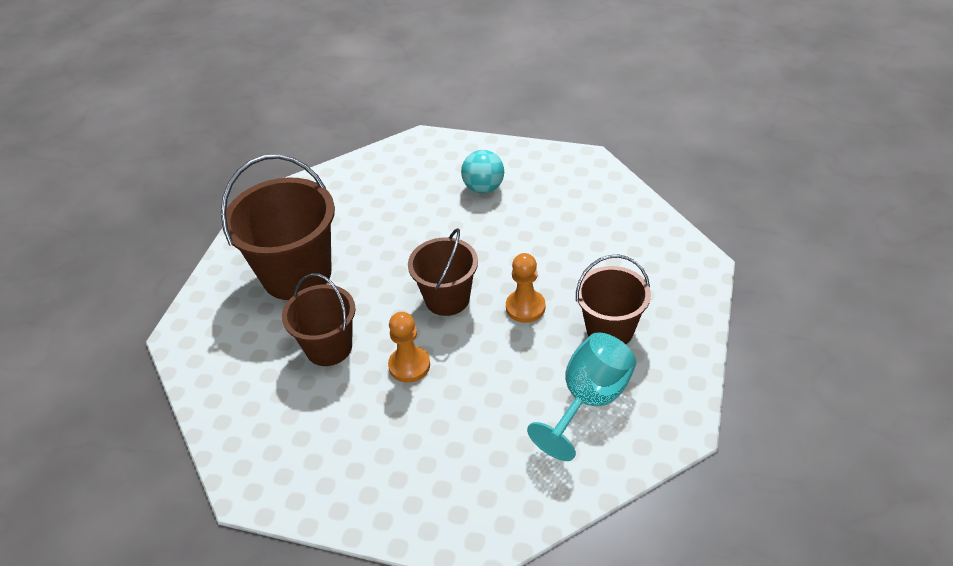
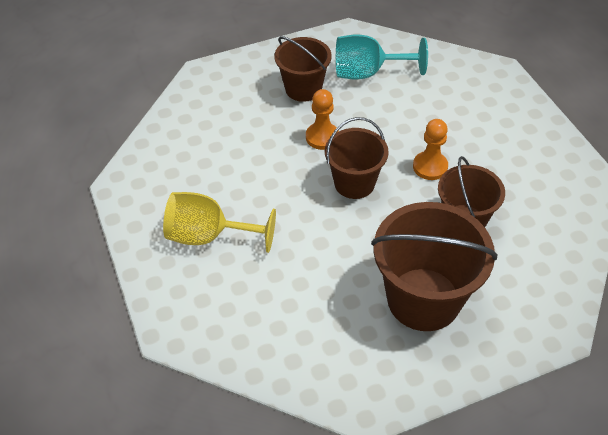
camera: 130 degrees left, 5 degrees up
turquoise ball [461,150,504,193] -> yellow goblet [163,192,276,253]

